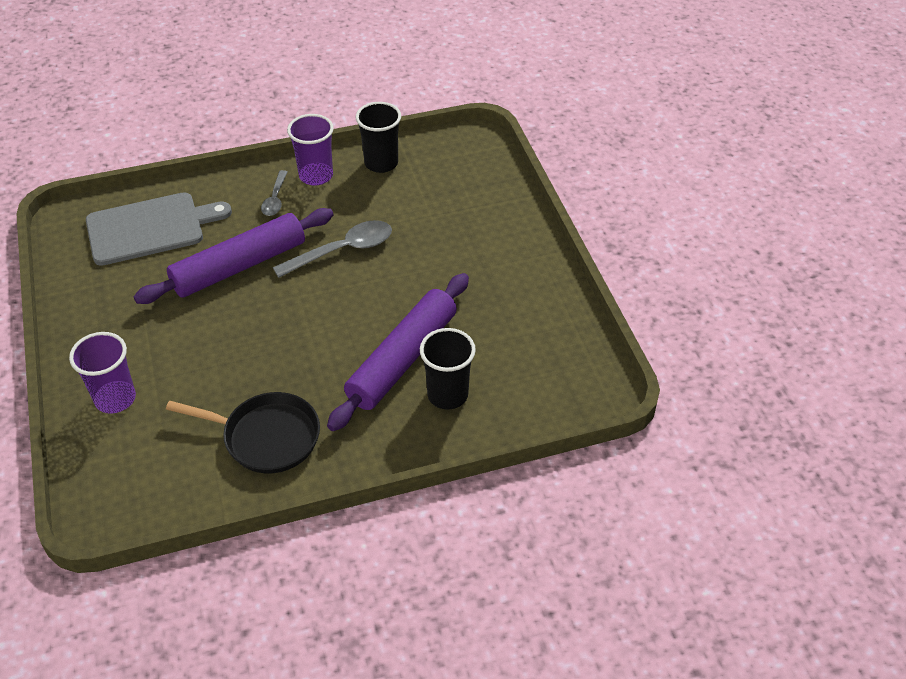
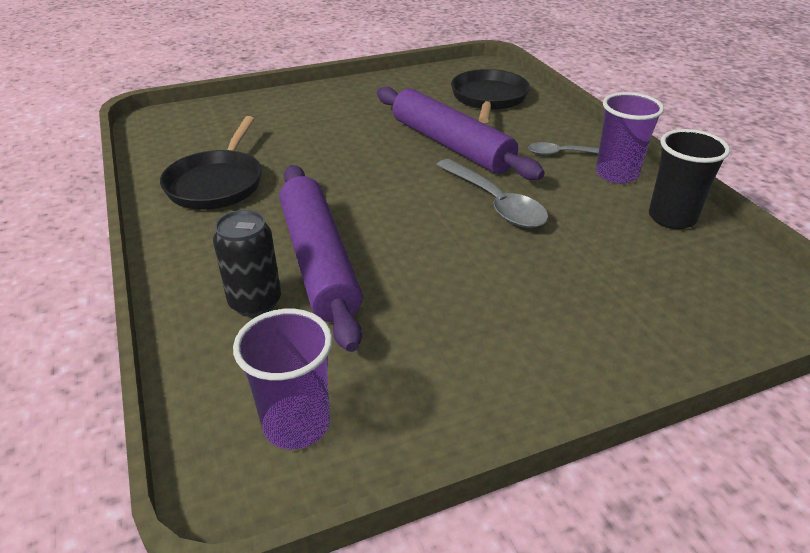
camera: 85 degrees right, 10 degrees down
purple cup [69,332,136,414] -> purple cup moved to [233,309,333,449]
grey cutting board [86,192,232,266] -> black pan [451,69,530,123]
purple rolling pin [327,273,469,431] -> purple rolling pin turned 45 degrees clockwise [279,165,363,352]
black cup [420,328,476,410] -> black can [213,210,281,317]

